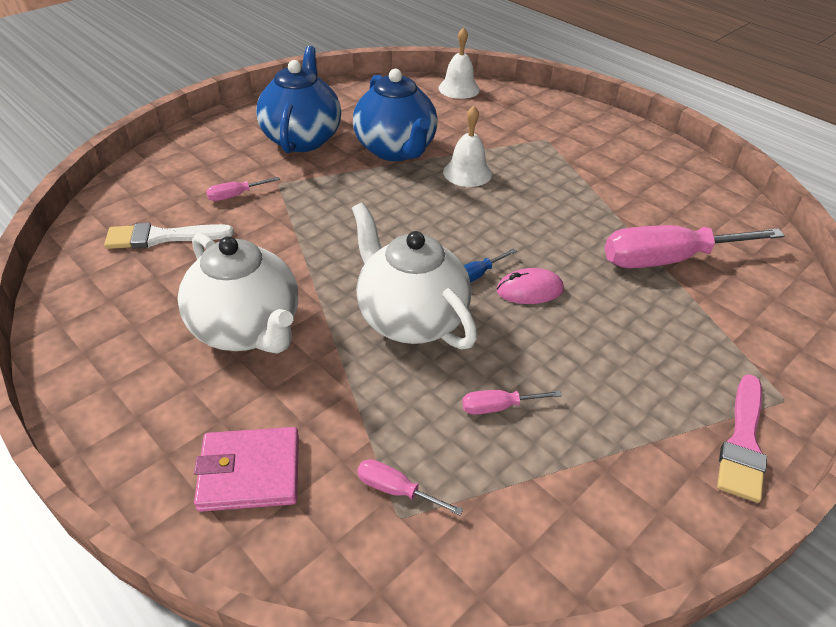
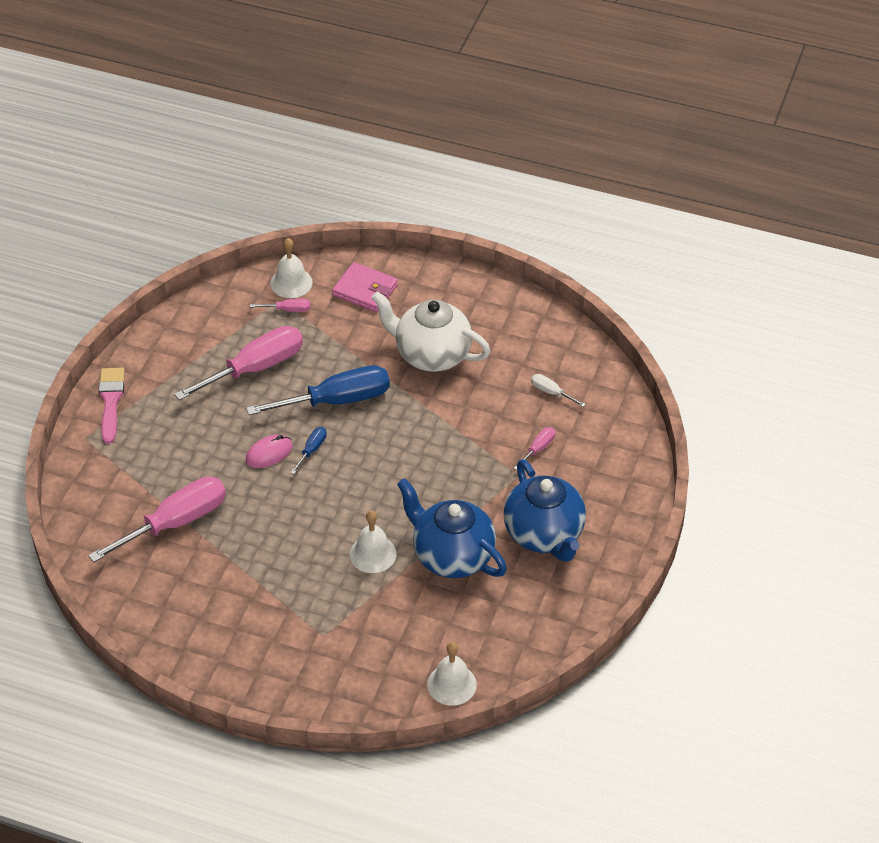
camera: 155 degrees right, 5 degrees up
white brush [104,223,234,249] -> white screwdriver [531,374,586,407]
pink wallet [194,427,299,512] -> pink wallet turned 60 degrees clockwise [332,262,398,312]
white teapot [352,202,477,350] -> blue screwdriver [246,365,390,415]
pink screwdriver [462,390,562,415] -> pink screwdriver [174,326,303,400], size x2.31
none -> white bell [270,238,313,298]

